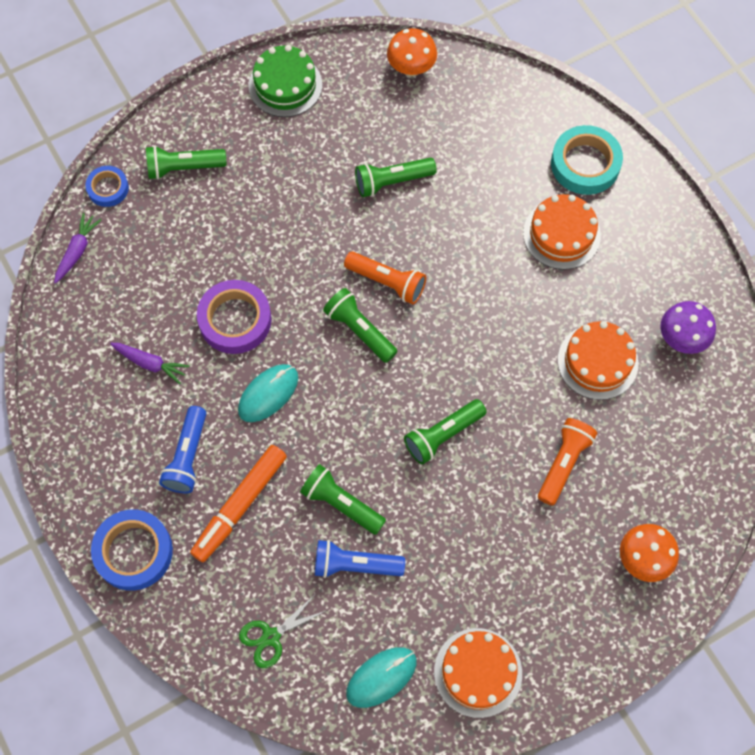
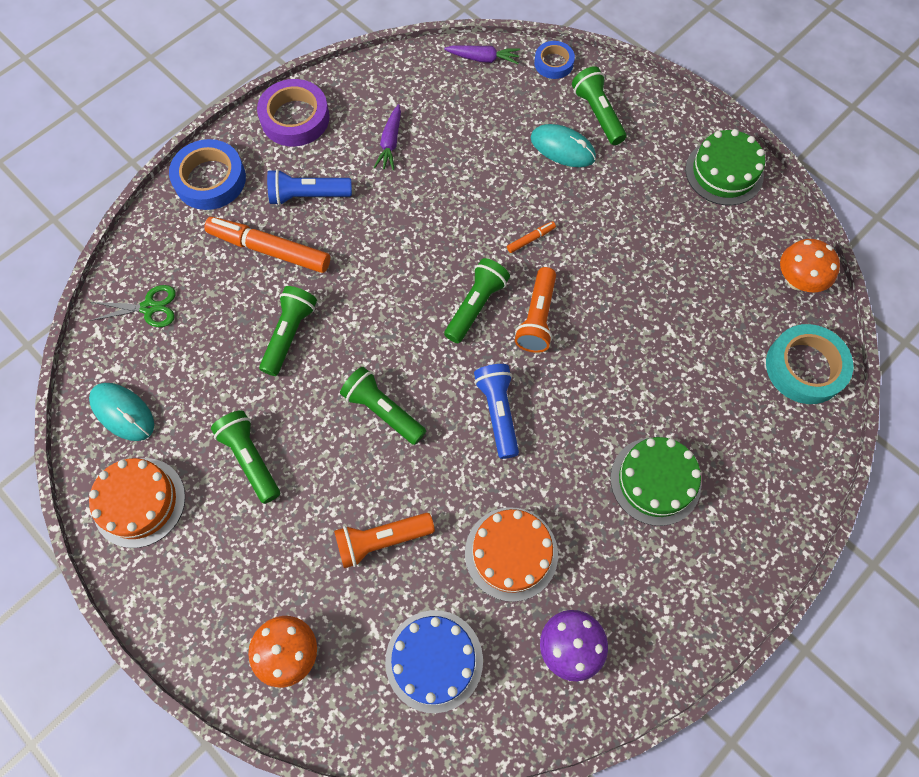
camera: 75 degrees right, 0 degrees up
purple tape [197,280,272,354] -> purple tape moved to [257,79,330,146]
turquoise mouse [238,364,298,422] -> turquoise mouse moved to [530,124,596,167]
green scissors [239,595,328,668] -> green scissors turned 135 degrees clockwise [89,285,176,327]
blue flashlight [315,540,405,578] -> blue flashlight moved to [474,364,519,459]
green flashlight [355,158,437,197] -> green flashlight moved to [211,410,280,504]
orange cake [523,194,601,270] -> green cake [611,437,701,526]
orange flashlight [538,418,597,506] -> orange flashlight turned 150 degrees clockwise [334,513,435,568]
turquoise tape [551,125,623,195] -> turquoise tape moved to [766,324,853,404]
none -> blue cake [385,610,483,713]
none -> orange marker [507,221,556,253]

